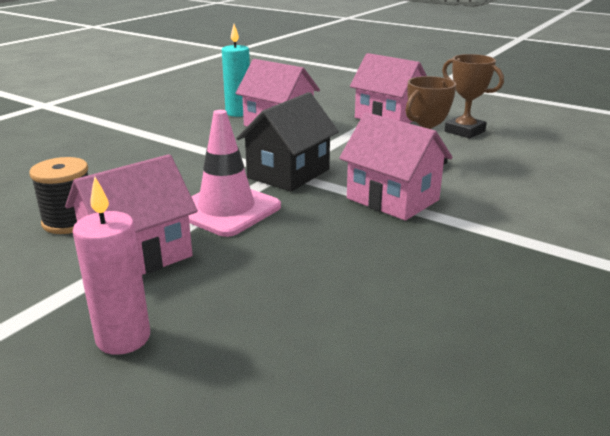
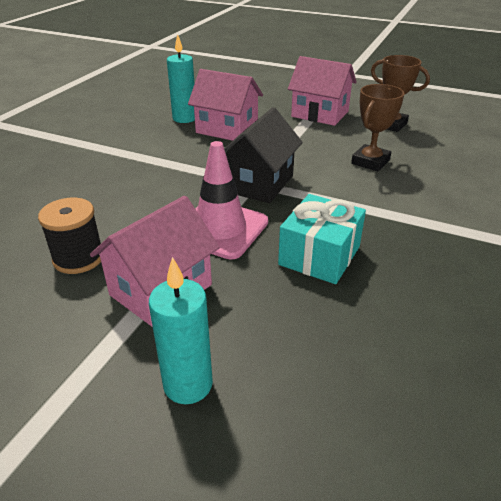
camera: 10 degrees left, 10 degrees up
pink candle [73,177,150,355] -> turquoise candle [149,257,213,404]
pink house [339,112,452,221] -> none
none -> turquoise gift [278,194,366,284]

